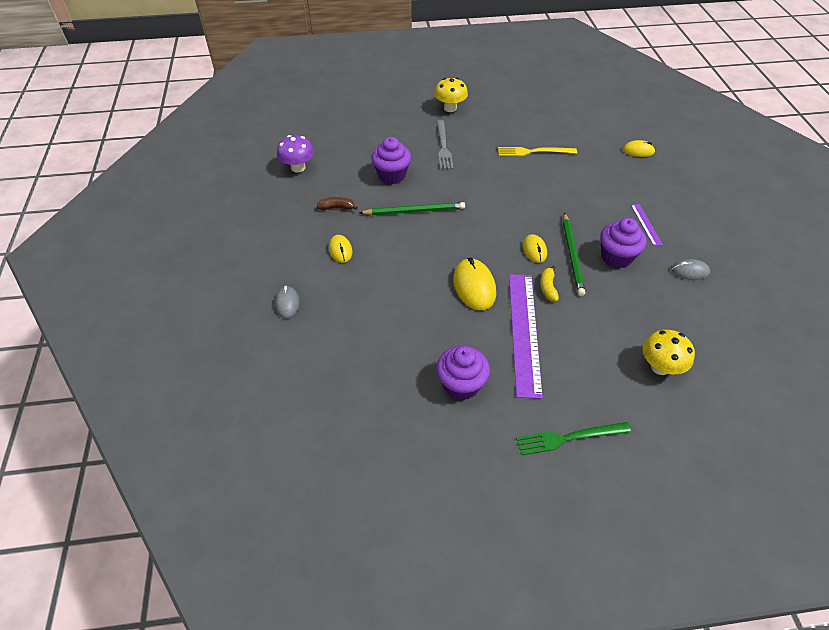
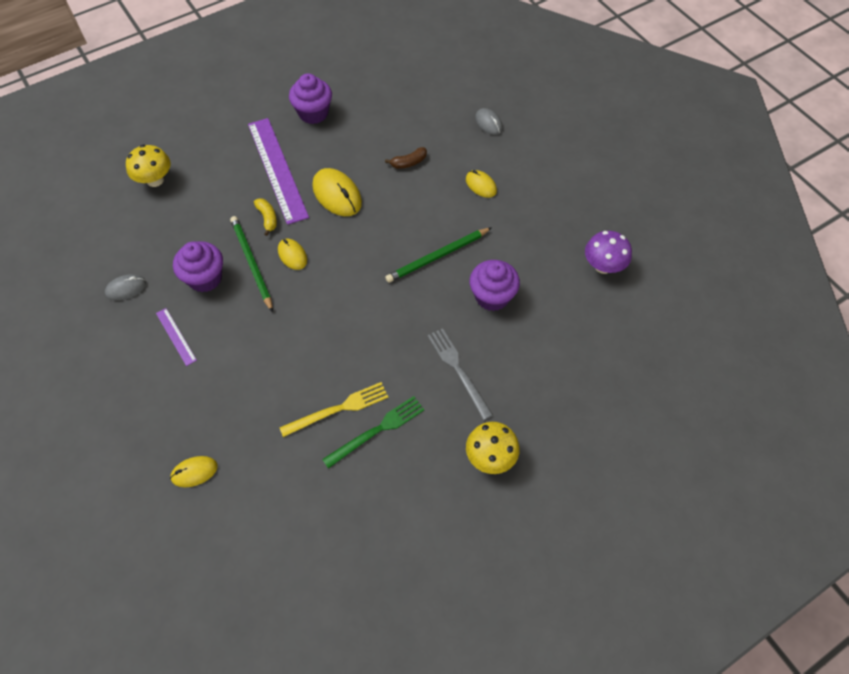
camera: 155 degrees right, 10 degrees up
brown banana [317,197,358,210] -> brown banana moved to [385,147,427,169]
green fork [516,422,631,455] -> green fork moved to [322,396,425,468]

